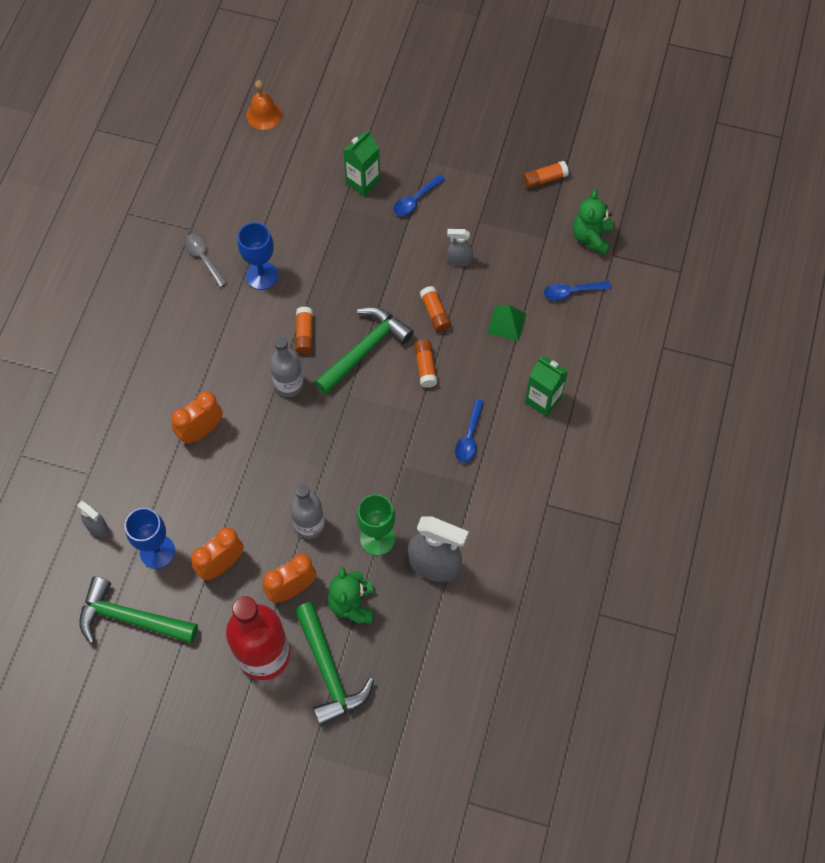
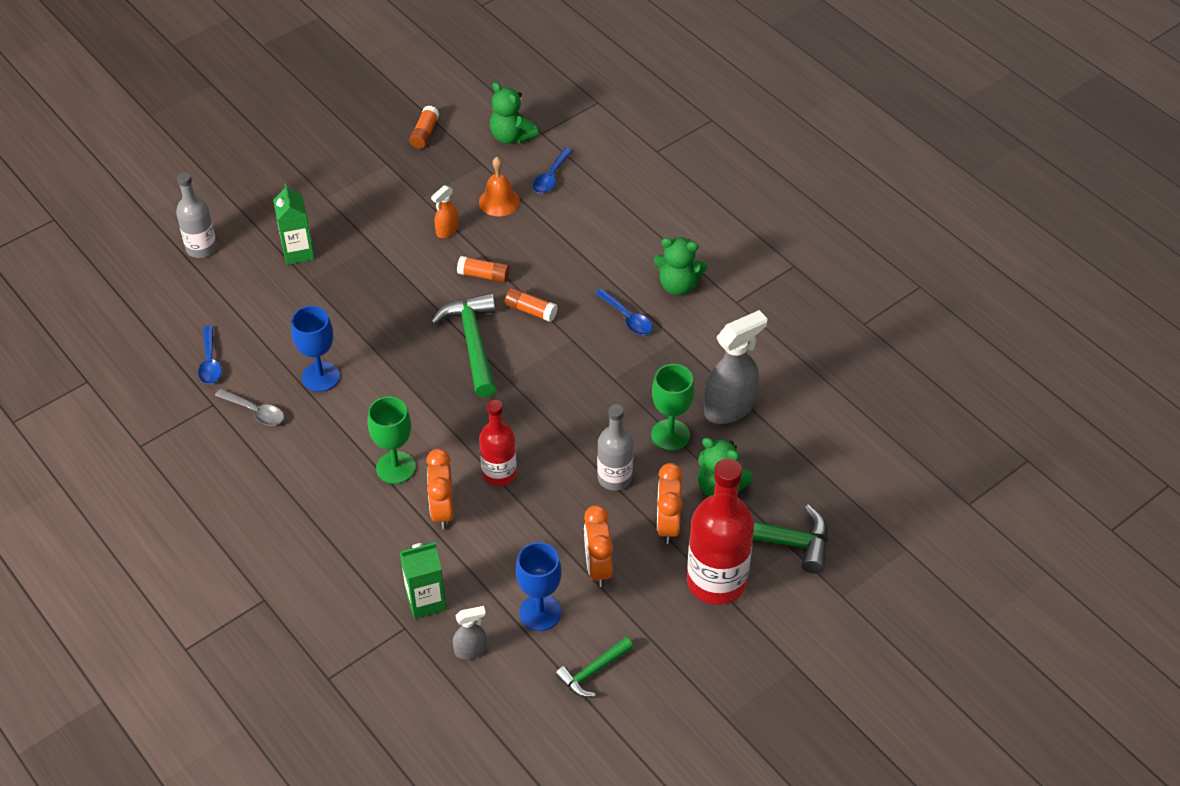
camera: 55 degrees left, 15 degrees down
green hammer [79,577,198,644] -> green hammer [555,637,633,697], size x0.57
grey spoon [184,234,227,287] -> grey spoon turned 150 degrees counterclockwise [215,389,284,426]
orange bell [246,80,282,130] -> orange bell moved to [479,157,520,216]
grey bottle [270,336,304,397] -> grey bottle moved to [176,172,217,258]
orange glue stick [295,307,313,354] -> none
blue spoon [394,174,445,216] -> blue spoon moved to [198,326,222,384]
grey spray bottle [447,229,473,266] -> orange spray bottle [431,185,459,238]
green pyramid [488,305,526,341] -> none
green carton [525,356,568,417] -> green carton moved to [400,542,446,619]
none -> green goblet [368,396,416,484]
none -> red bottle [479,400,517,486]
none -> green teddy bear [654,237,707,295]

